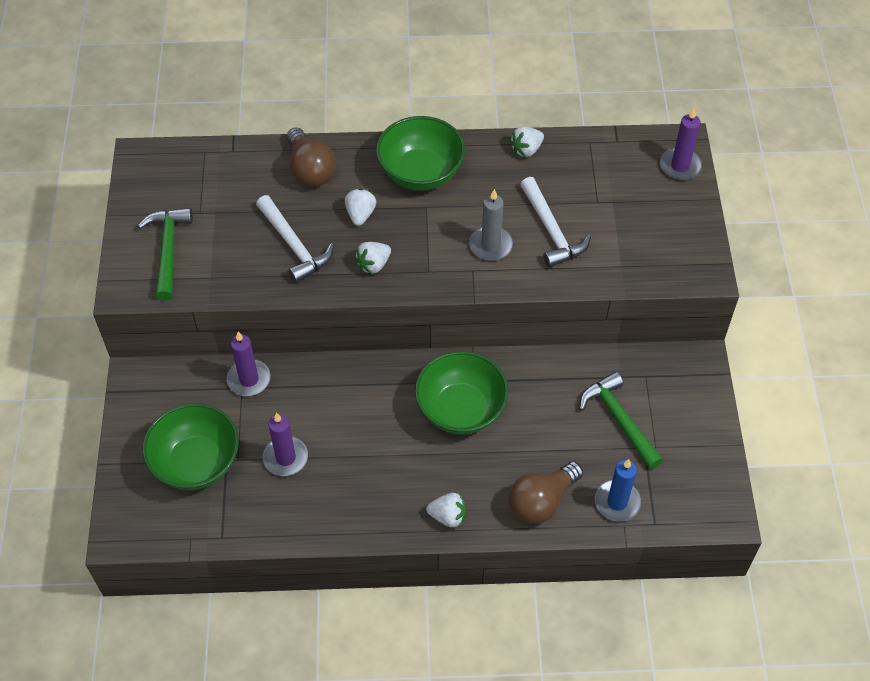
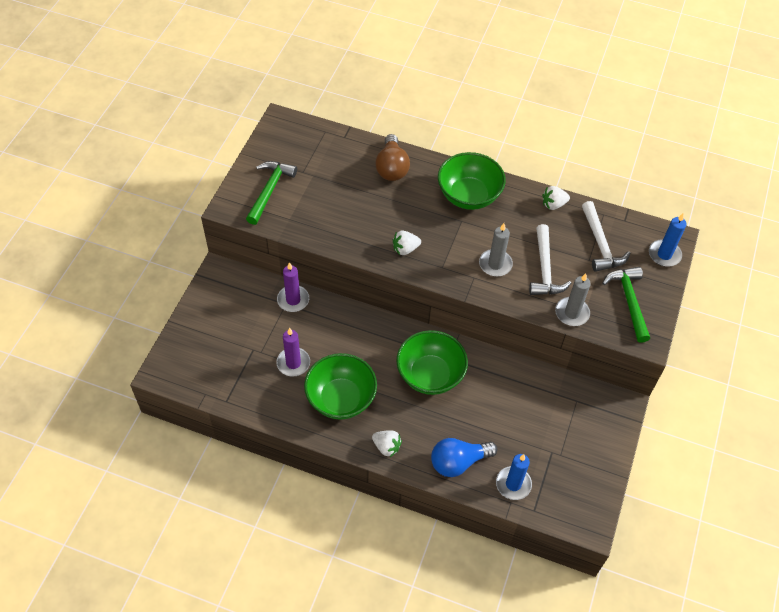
camera: 20 degrees right, 0 degrees up
green bowl [142,403,239,490] -> green bowl moved to [304,353,377,420]
white hammer [256,195,334,283] -> white hammer moved to [582,201,631,272]
white strawberry [345,188,377,226] -> none
brown light bulb [509,461,583,524] -> blue light bulb [431,438,497,477]
green hammer [580,372,663,469] -> green hammer moved to [602,267,650,343]
purple candle [660,108,702,180] -> blue candle [649,213,687,267]
none -> grey candle [555,273,591,326]

